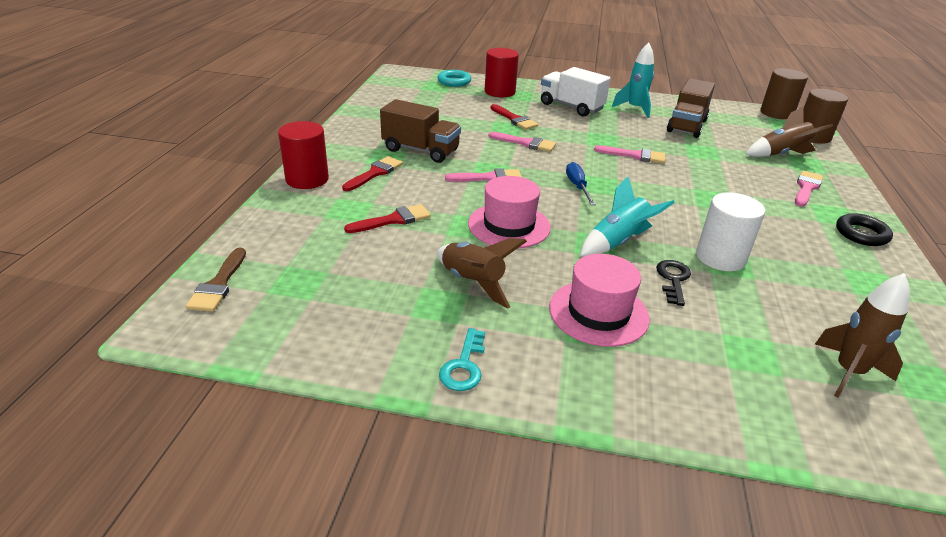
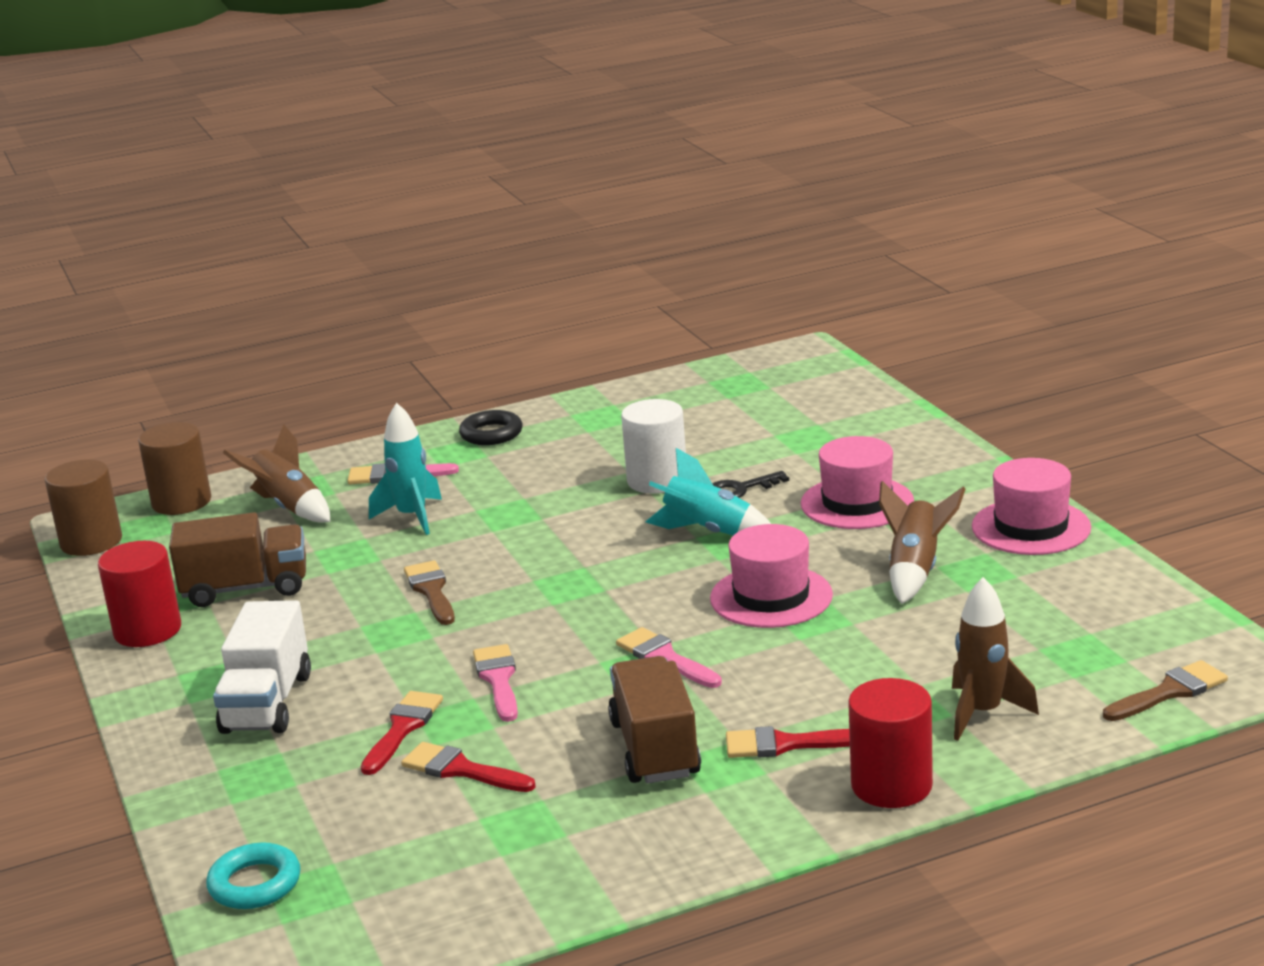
camera: 120 degrees left, 10 degrees down
red brush [344,204,431,233] -> red brush moved to [401,742,536,792]
turquoise key [439,328,485,391] -> pink hat [972,458,1091,555]
red cylinder [485,48,519,97] -> red cylinder moved to [98,541,181,647]
blue screwdriver [566,162,596,205] -> none
pink brush [594,145,665,164] -> brown brush [404,560,455,625]
turquoise rocket [612,42,654,118] -> turquoise rocket moved to [369,403,442,535]
brown rocket [815,273,910,398] -> brown rocket moved to [952,577,1039,741]

